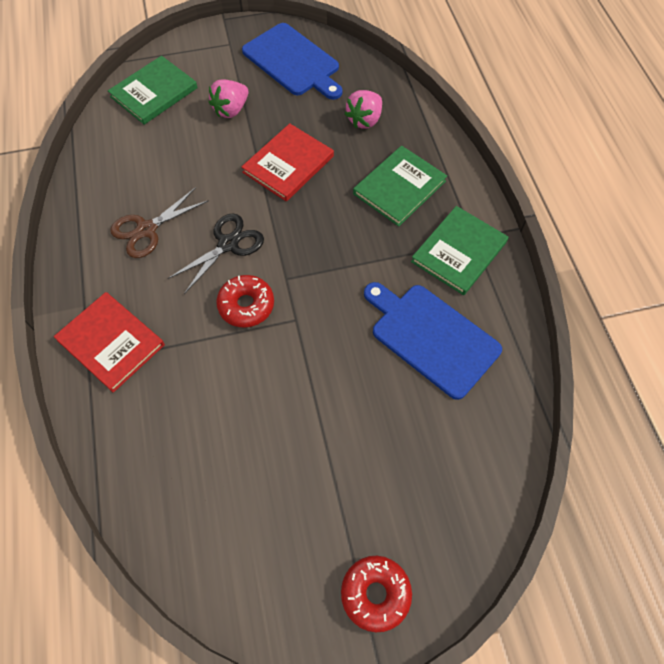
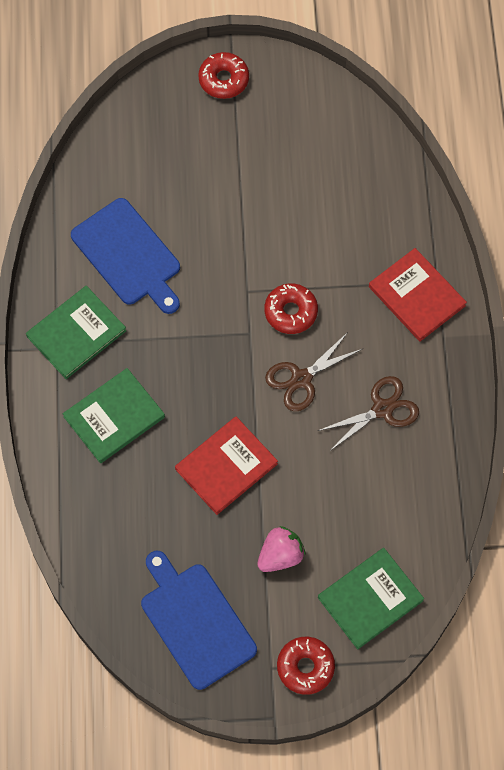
camera: 170 degrees left, 5 degrees up
black scissors [167,213,264,294] -> brown scissors [265,332,362,411]
pink strawberry [345,90,382,129] -> none
none -> red donut [277,637,335,695]

